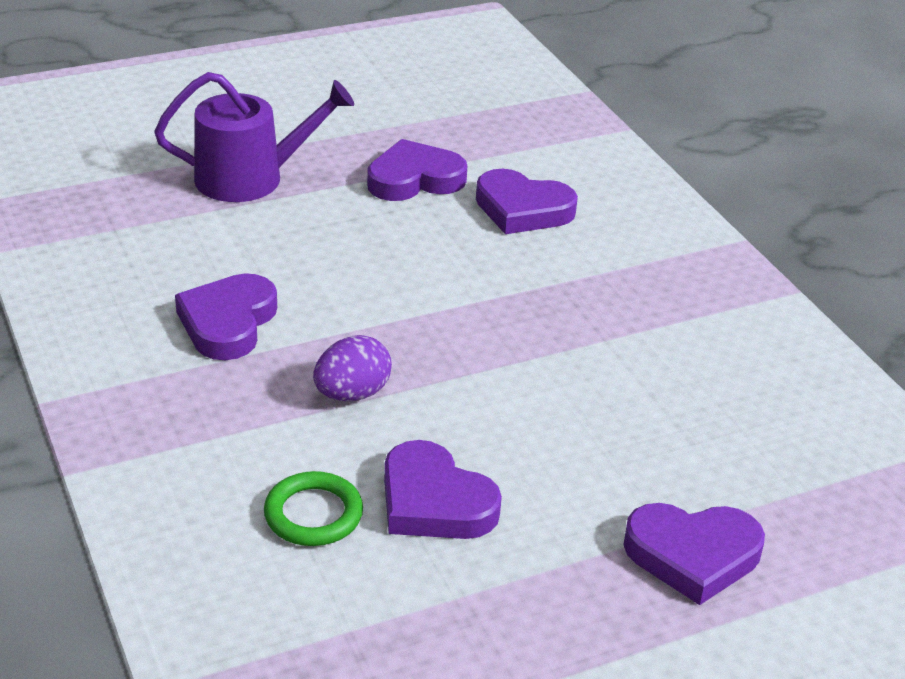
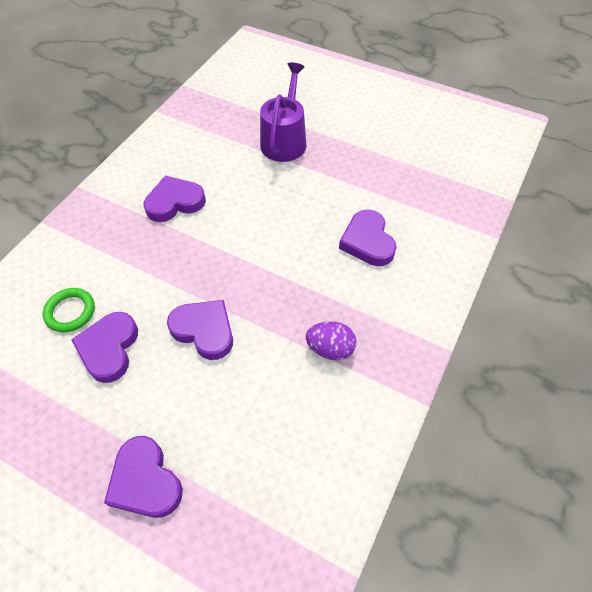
camera: 55 degrees right, 20 degrees up
purple watering can [154,72,354,202] -> purple watering can turned 120 degrees counterclockwise [260,62,307,162]
purple egg [313,335,392,401] -> purple egg moved to [306,321,357,360]
purple heart [367,139,467,201] -> purple heart moved to [167,300,233,360]

